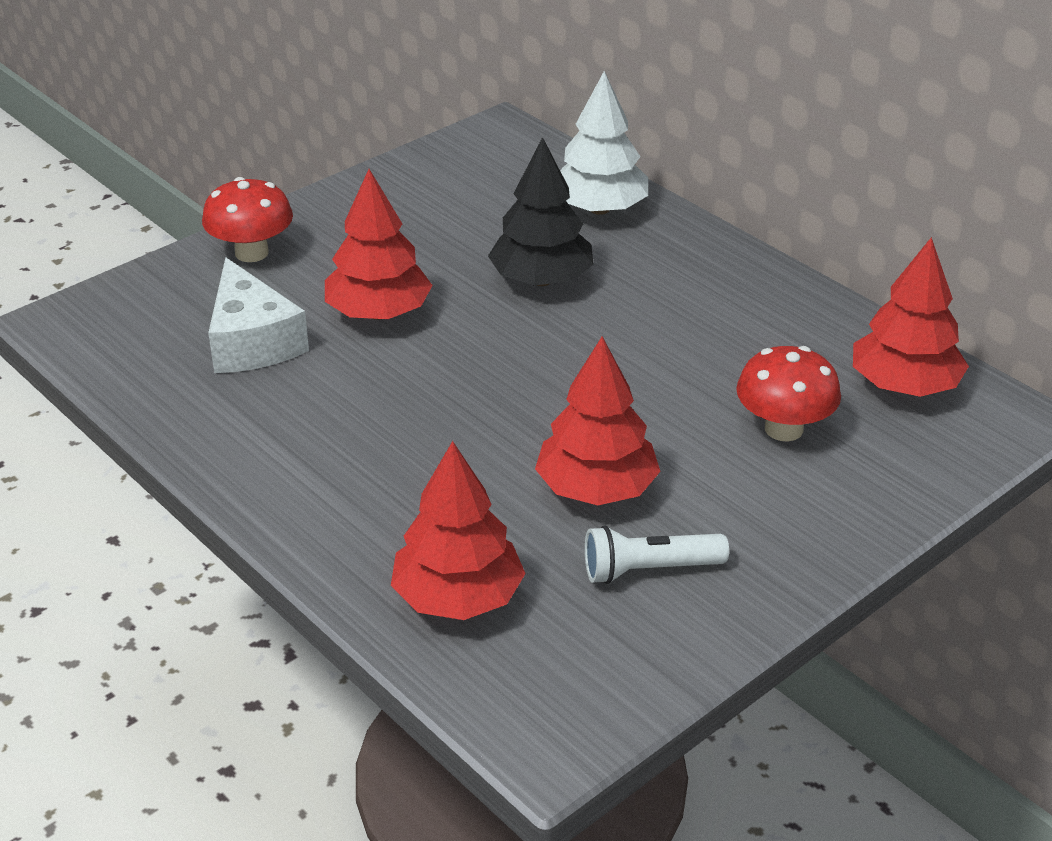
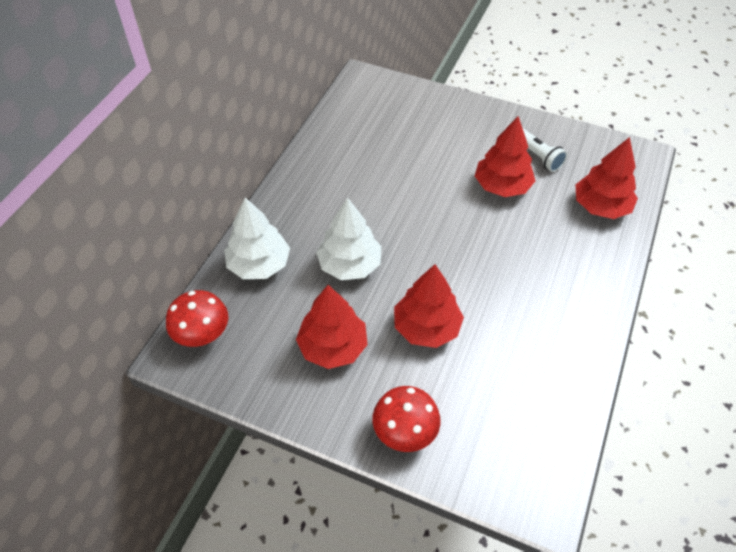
camera: 115 degrees left, 15 degrees up
white cheese [208,257,309,373] -> none
black tree [488,137,594,286] -> white tree [316,197,382,280]
red mushroom [736,346,841,441] -> red mushroom moved to [166,290,228,347]
red tree [853,237,969,397] -> red tree moved to [296,285,368,369]

